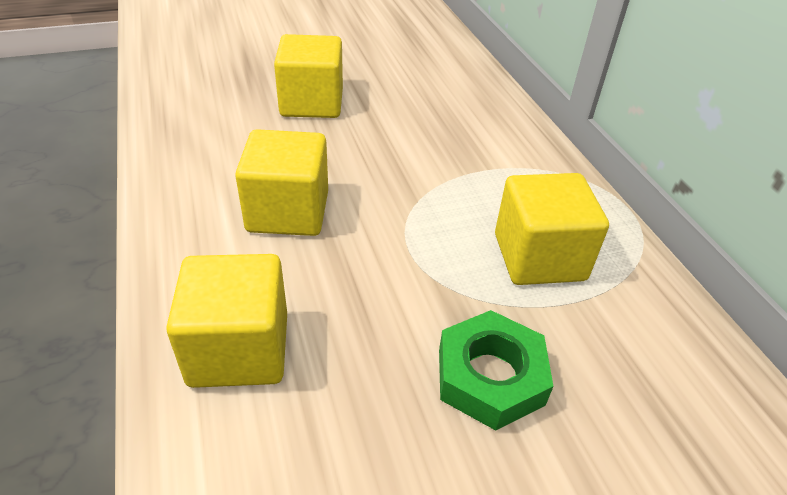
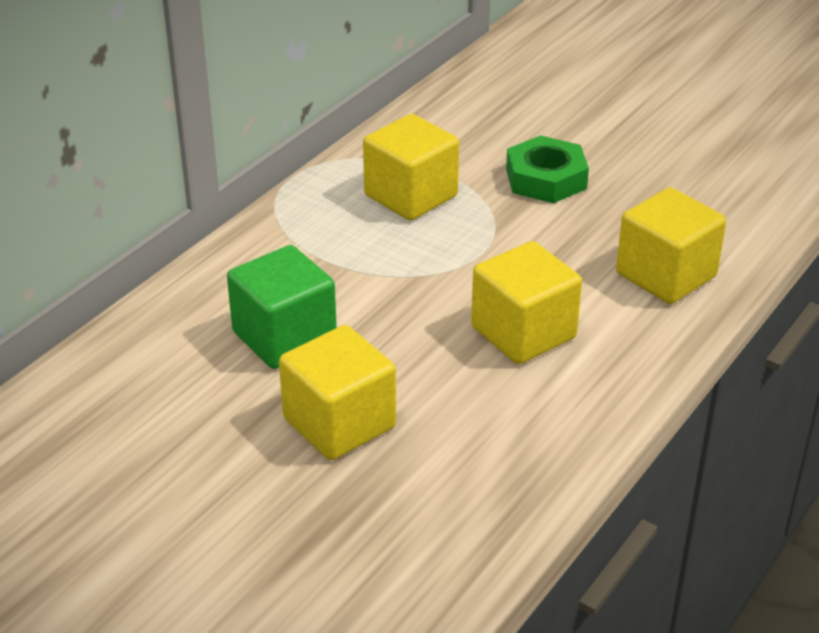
camera: 125 degrees left, 5 degrees down
none -> green cube [227,245,337,369]

